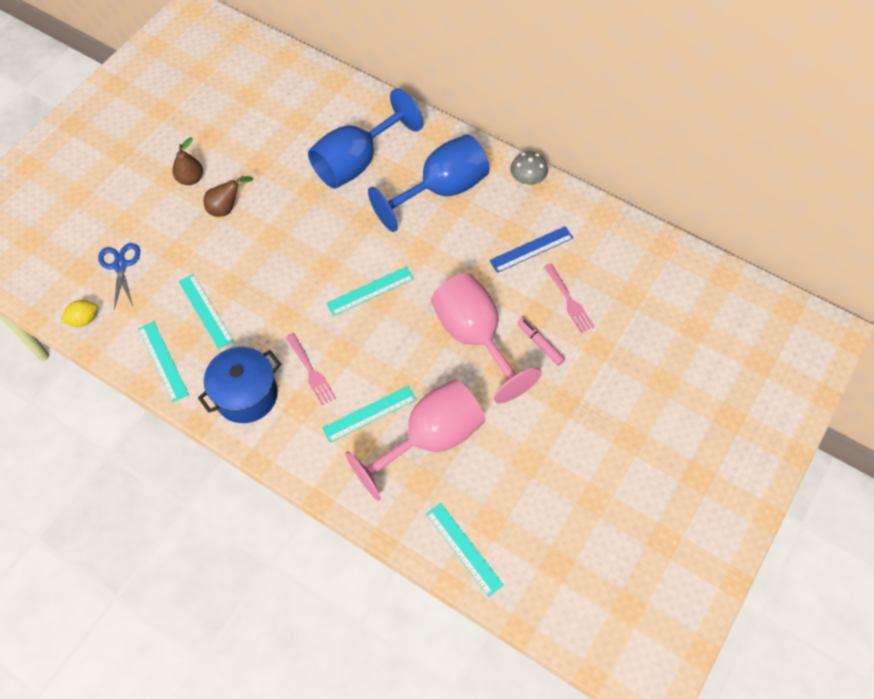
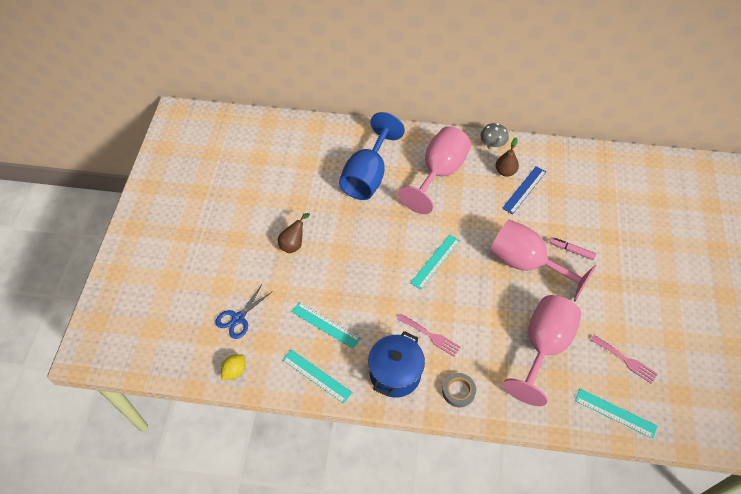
camera: 25 degrees left, 5 degrees down
blue scissors [98,243,140,310] -> blue scissors turned 105 degrees counterclockwise [215,284,273,339]
brown pear [173,137,203,185] -> brown pear moved to [496,137,519,177]
turquoise ruler [322,386,417,443] -> none
blue goblet [368,134,490,232] -> pink goblet [398,126,471,214]
pink fork [544,264,595,333] -> pink fork moved to [591,335,657,384]
none -> grey tape [442,373,476,407]

